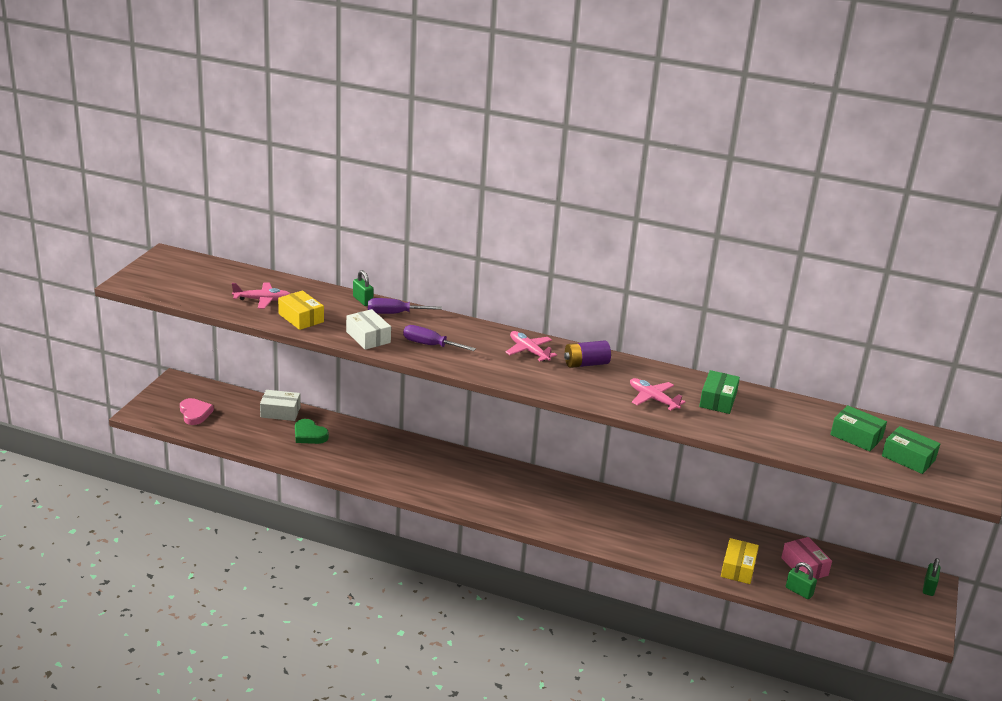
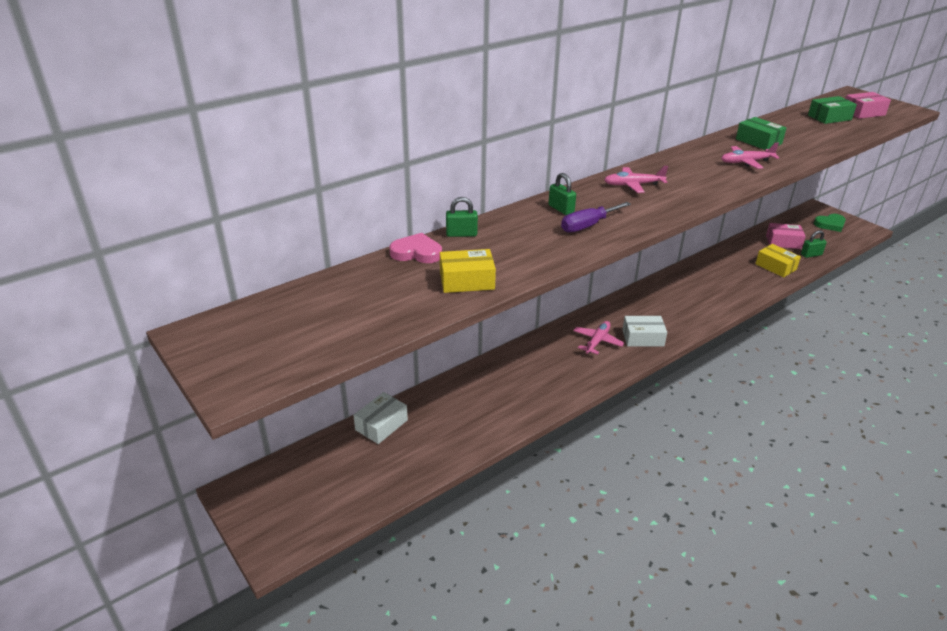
camera: 55 degrees left, 5 degrees up
pink heart [180,398,214,425] -> pink heart moved to [389,233,442,263]
pink plane [232,282,291,309] -> pink plane moved to [573,321,624,355]
green heart [295,419,329,444] -> green heart moved to [814,214,846,232]
white box [346,309,391,350] -> white box moved to [622,316,667,347]
purple screwdriver [368,298,442,314] -> none
purple battery [564,340,611,368] -> none
green box [882,426,940,474] -> pink box [845,92,891,119]
green padlock [923,558,940,596] -> green padlock moved to [548,173,576,215]

